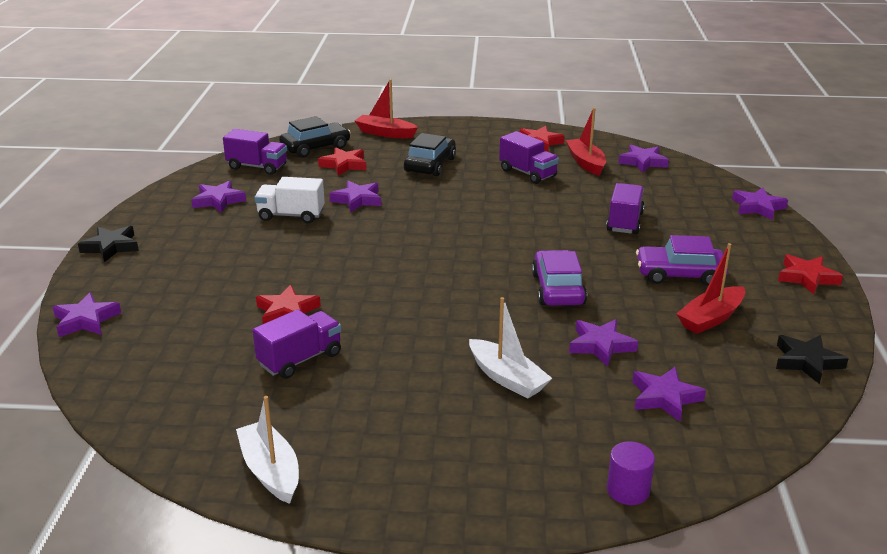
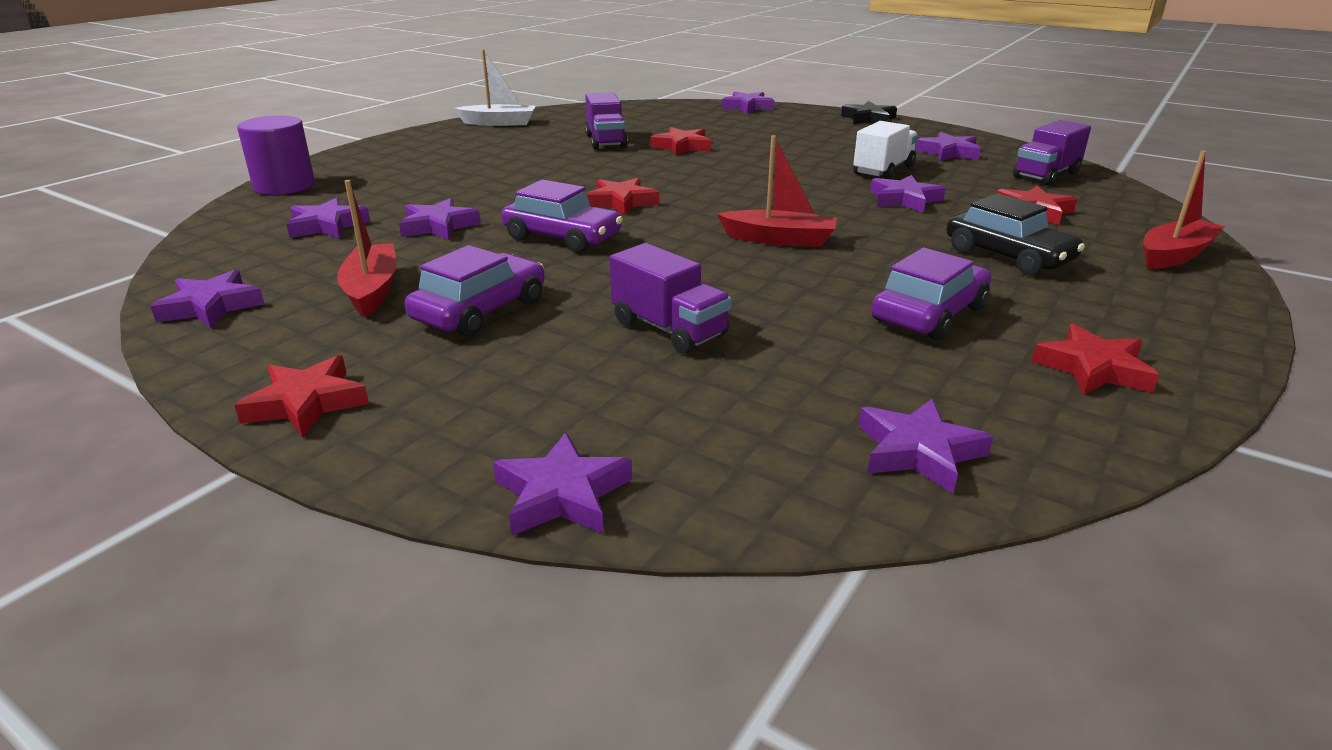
camera: 120 degrees right, 0 degrees up
black car [279,116,351,158] -> none
white boat [469,297,552,399] -> none
purple truck [499,131,559,184] -> purple car [872,248,991,340]
red boat [566,108,606,176] -> red boat moved to [717,135,837,247]
purple cylinder [607,441,655,505] -> purple cylinder [237,115,315,195], size x1.62
black star [776,335,849,384] -> purple star [150,270,264,328]
none -> red star [586,178,659,216]

